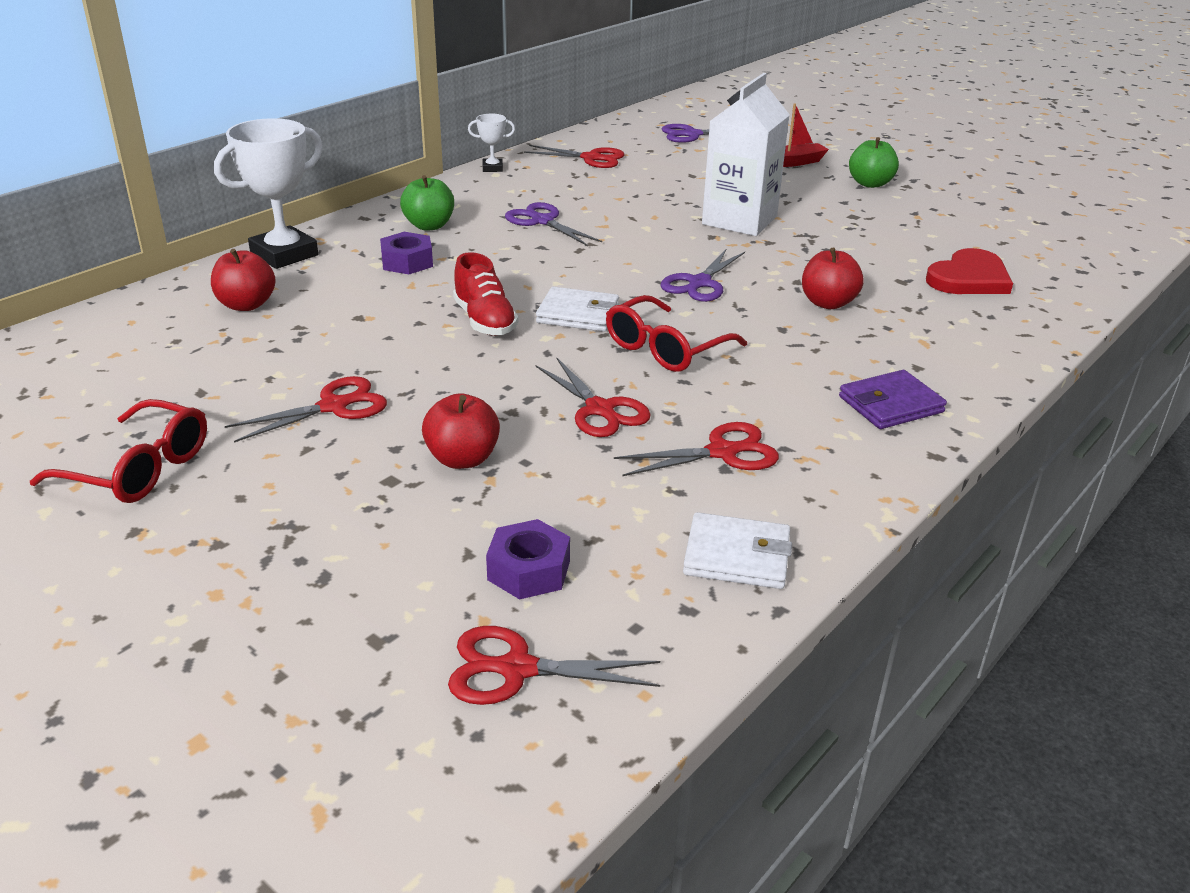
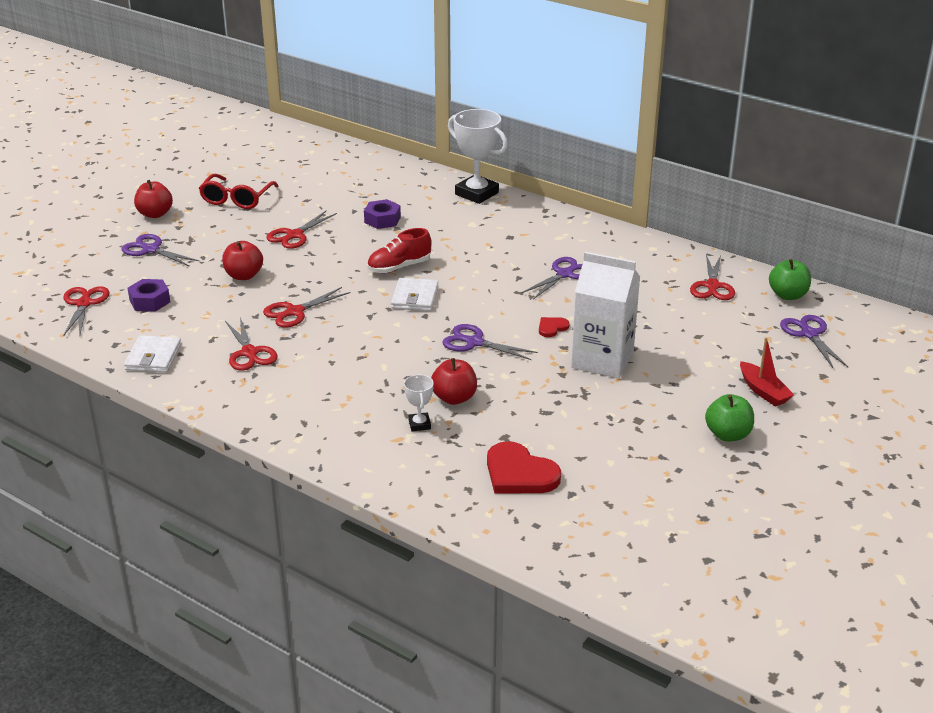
camera: 85 degrees right, 0 degrees up
red apple [211,249,276,311] -> red apple moved to [134,180,173,218]
red scissors [225,376,387,443] -> red scissors turned 75 degrees clockwise [266,210,337,249]
purple nut [380,232,433,274] -> purple nut moved to [364,199,401,229]
green apple [400,175,454,231] -> green apple moved to [769,259,811,300]
white trophy [468,114,515,172] -> white trophy moved to [404,375,434,431]
red glasses [606,295,747,372] -> none
purple wallet [839,370,947,429] -> none
none -> purple scissors [121,234,199,267]
none -> red heart [539,317,570,337]

